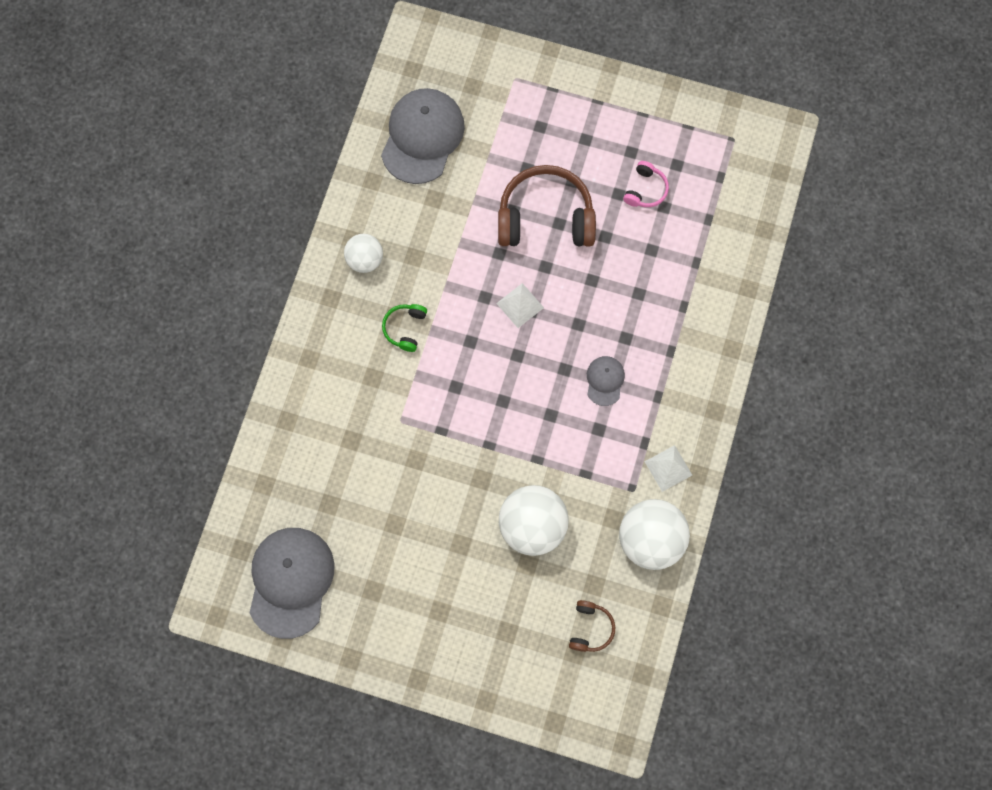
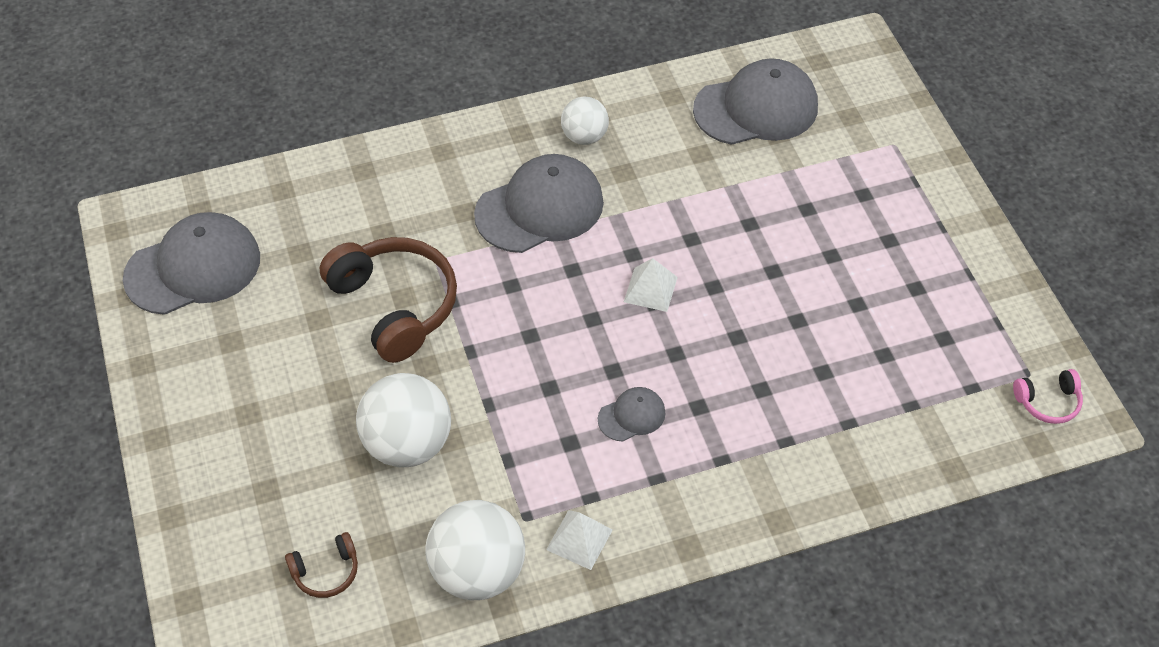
camera: 55 degrees right, 20 degrees down
green headphones [382,304,427,352] -> grey cap [474,154,604,253]
brown headphones [498,165,596,246] -> brown headphones moved to [320,237,457,363]
pink headphones [623,161,669,207] -> pink headphones moved to [1013,369,1083,424]

